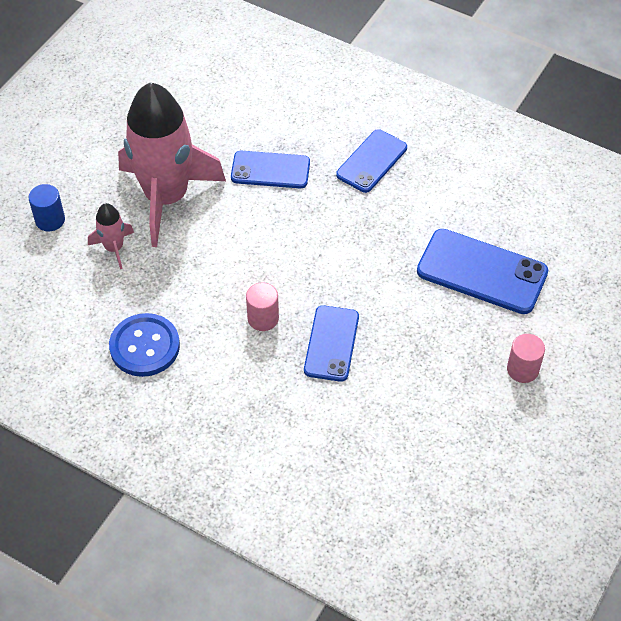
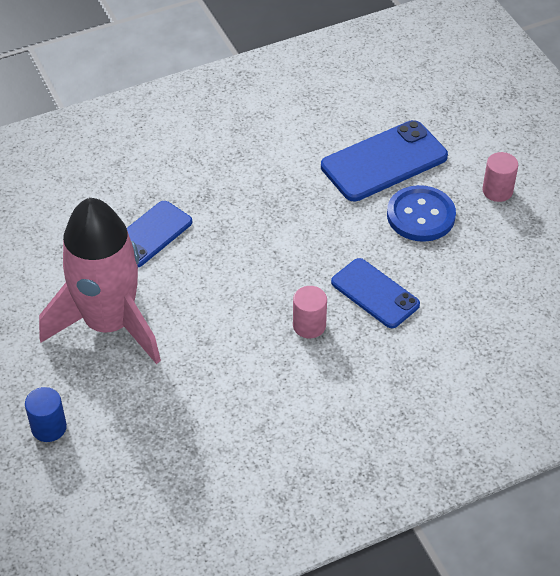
camera: 55 degrees left, 5 degrees down
pink rocket [88,203,134,269] -> none
blue button [109,313,180,377] -> blue button moved to [387,185,456,242]
blue phone [336,129,407,193] -> none

